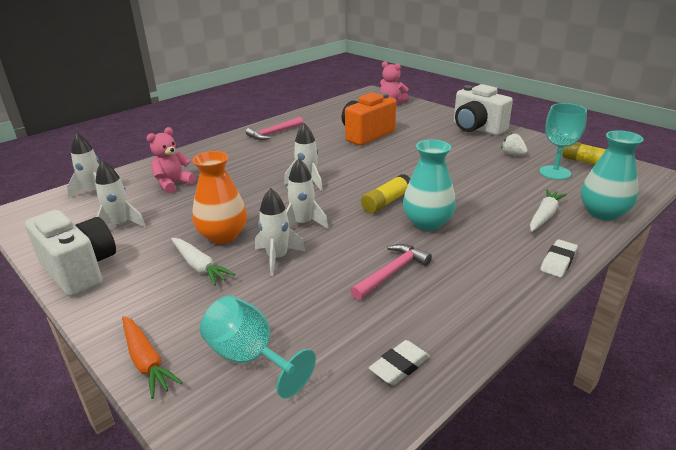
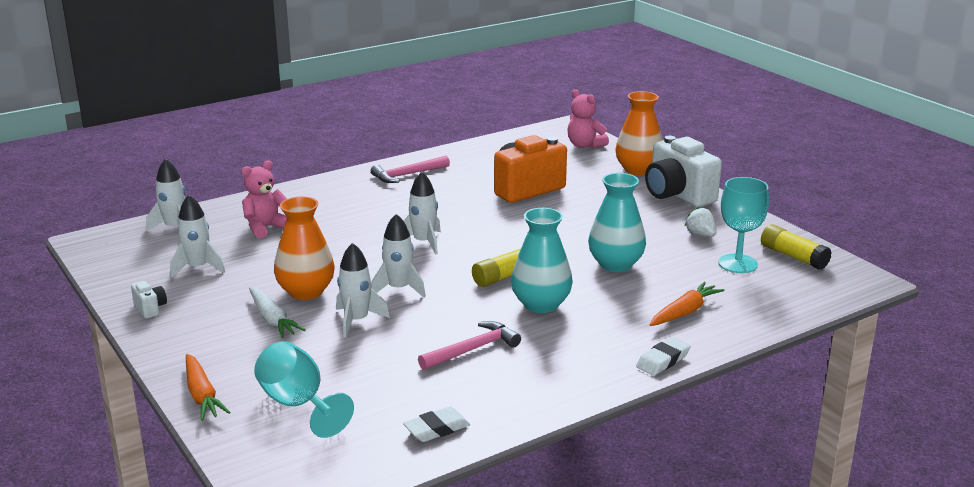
camera: 10 degrees right, 5 degrees down
white camera [25,210,116,297] -> white camera [131,281,167,319], size x0.42
white carrot [530,189,567,232] -> orange carrot [650,282,725,326]
turquoise vase [581,130,644,221] -> turquoise vase moved to [588,173,646,272]
none -> orange vase [615,91,663,175]

